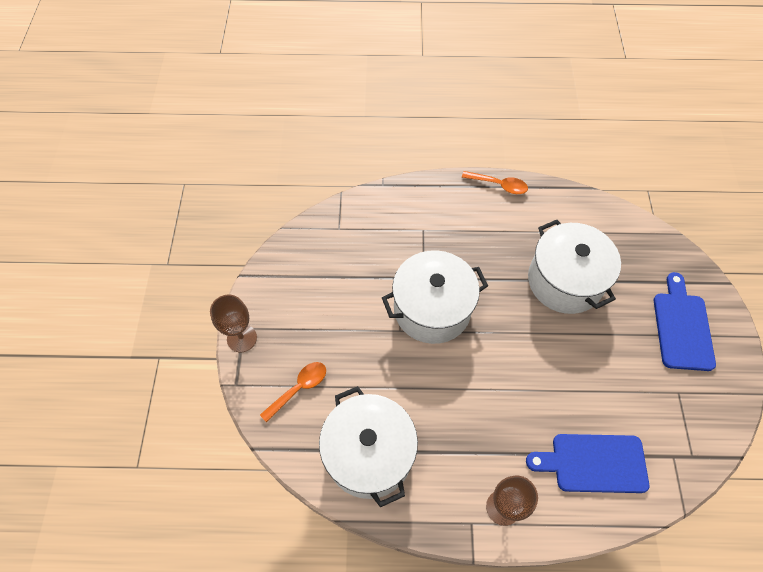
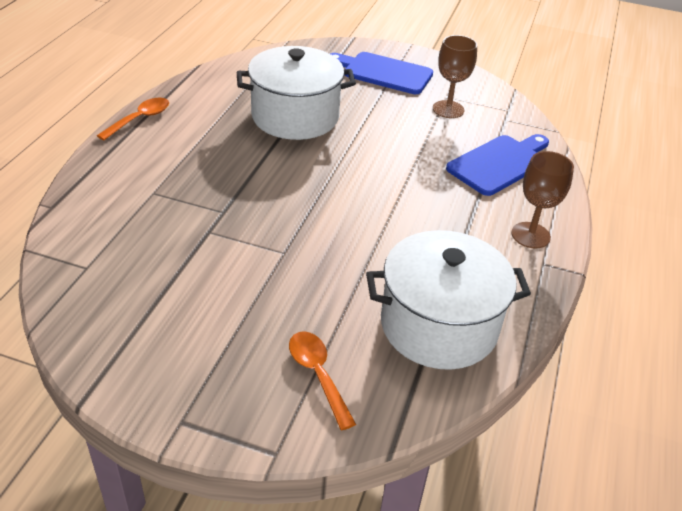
camera: 75 degrees left, 20 degrees down
brown goblet [210,295,257,352] -> brown goblet moved to [433,35,477,118]
white pot [382,250,488,344] -> none
blue cutting board [526,434,649,493] -> blue cutting board turned 150 degrees counterclockwise [446,134,549,196]

